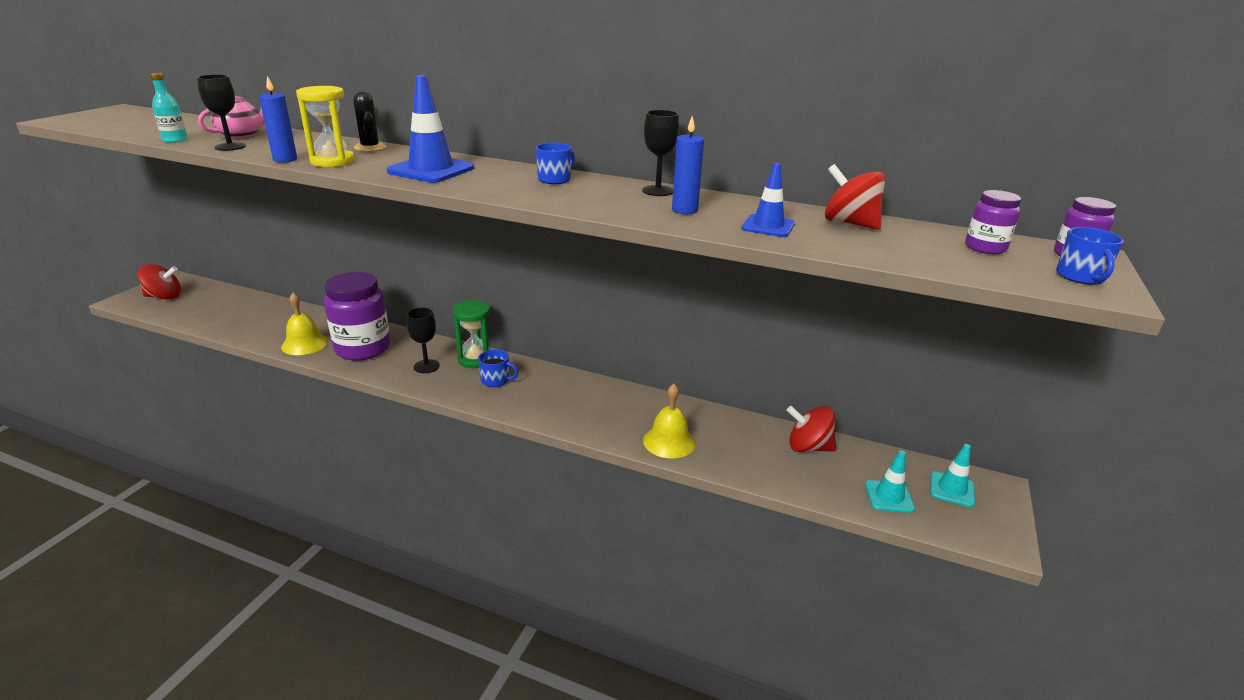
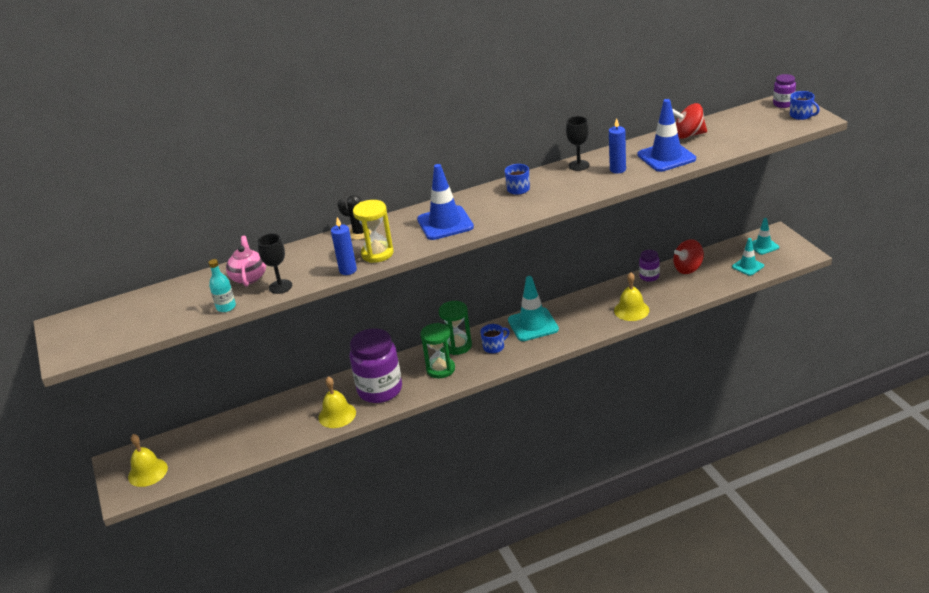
camera: 40 degrees left, 5 degrees up
red spinning top [138,264,181,300] -> yellow bell [128,434,168,487]
black goblet [406,308,440,373] -> green hourglass [420,323,455,378]
blue traffic cone [741,163,795,237] -> blue traffic cone [638,99,696,172], size x1.68
purple jar [965,190,1021,254] -> purple jar moved to [639,250,660,282]
none -> turquoise traffic cone [508,276,559,341]

